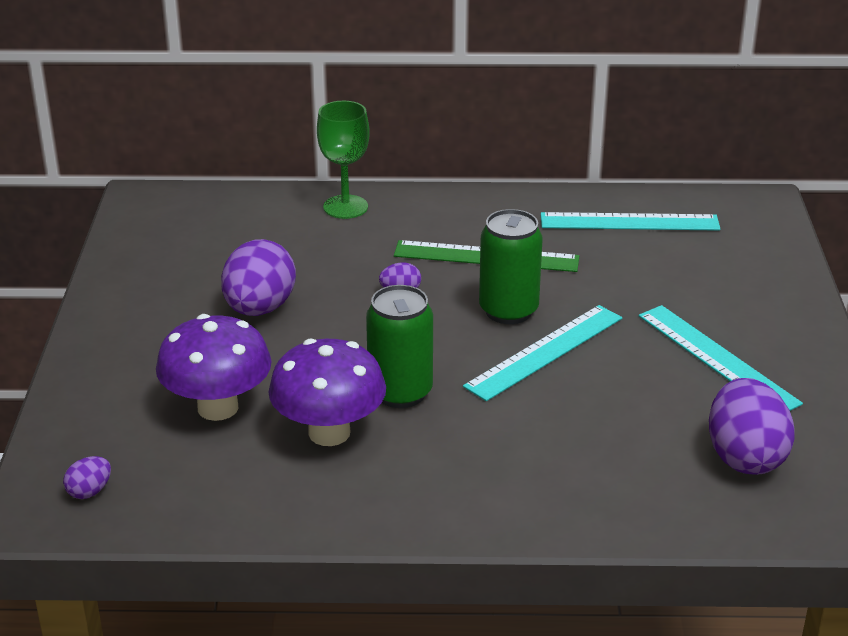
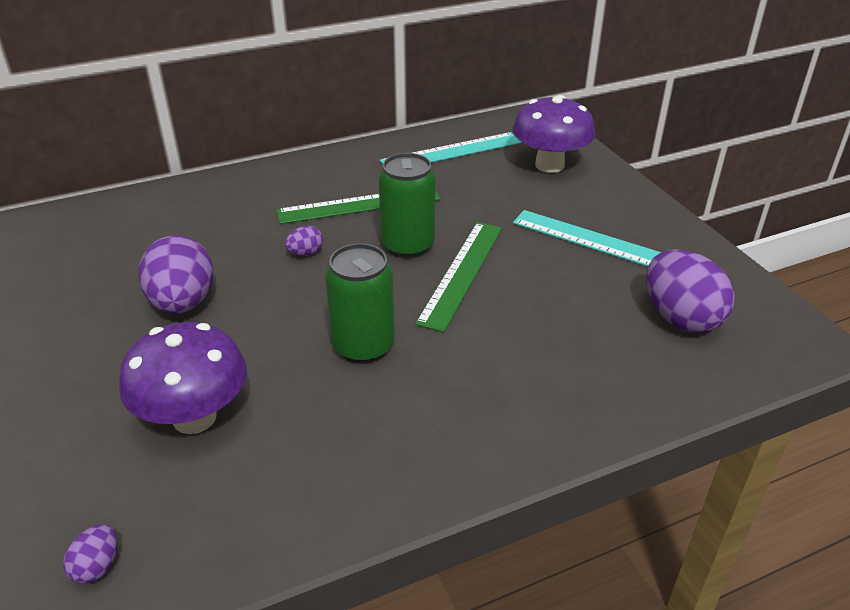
camera: 25 degrees left, 5 degrees up
purple mushroom [268,339,386,446] -> purple mushroom moved to [513,95,595,173]
green goblet [317,101,370,219] -> none
turquoise ruler [463,305,622,401] -> green ruler [415,222,502,332]

